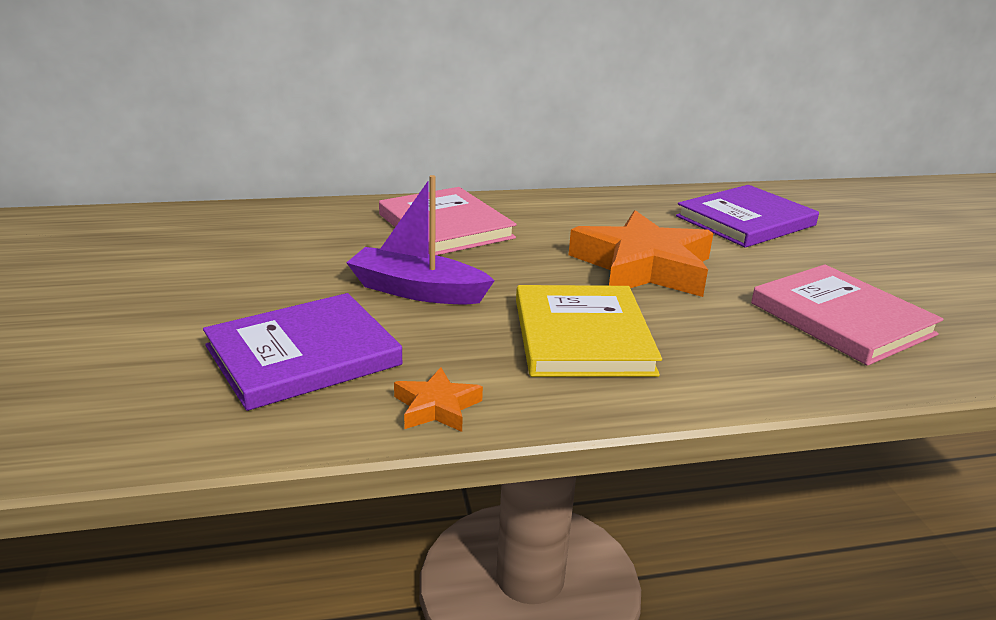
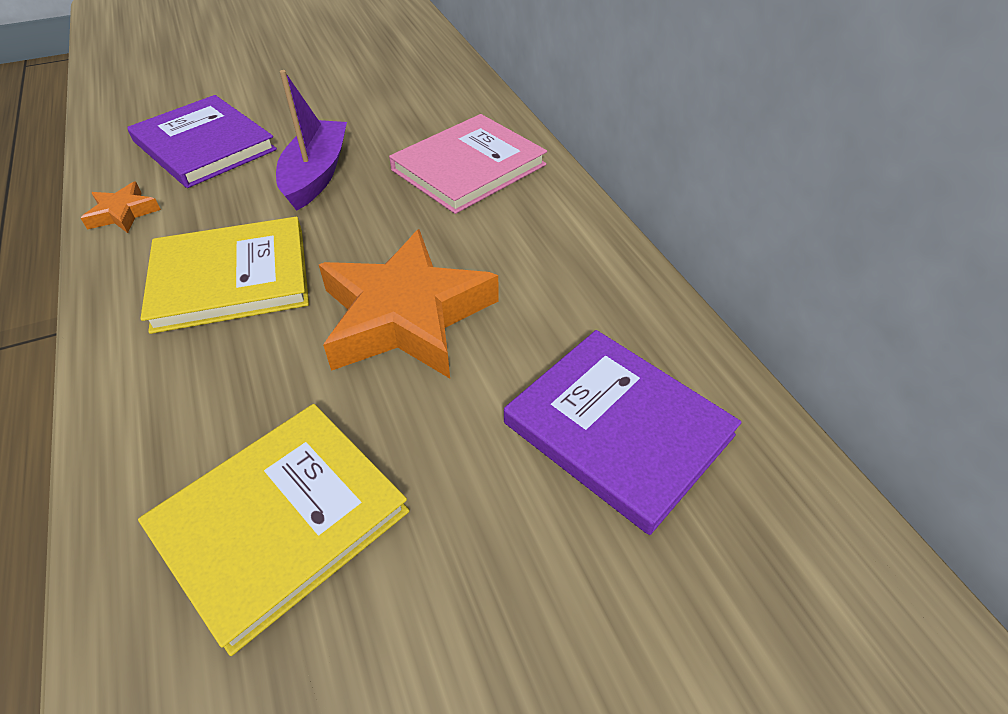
camera: 80 degrees right, 20 degrees up
pink book [751,264,944,366] -> yellow book [138,404,410,656]

